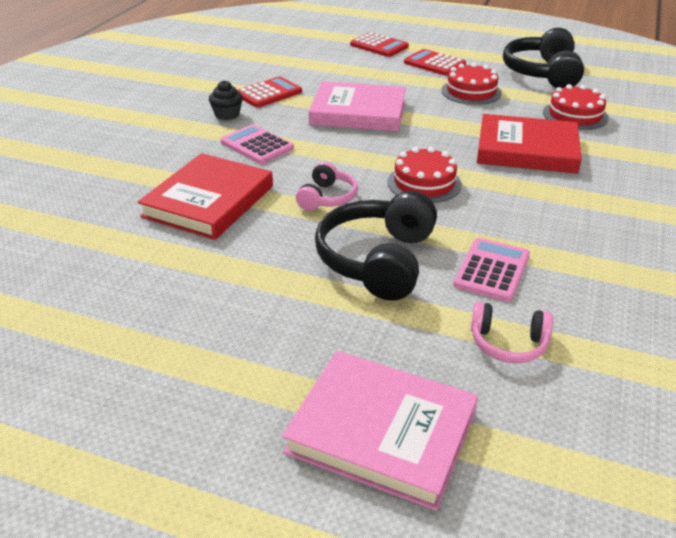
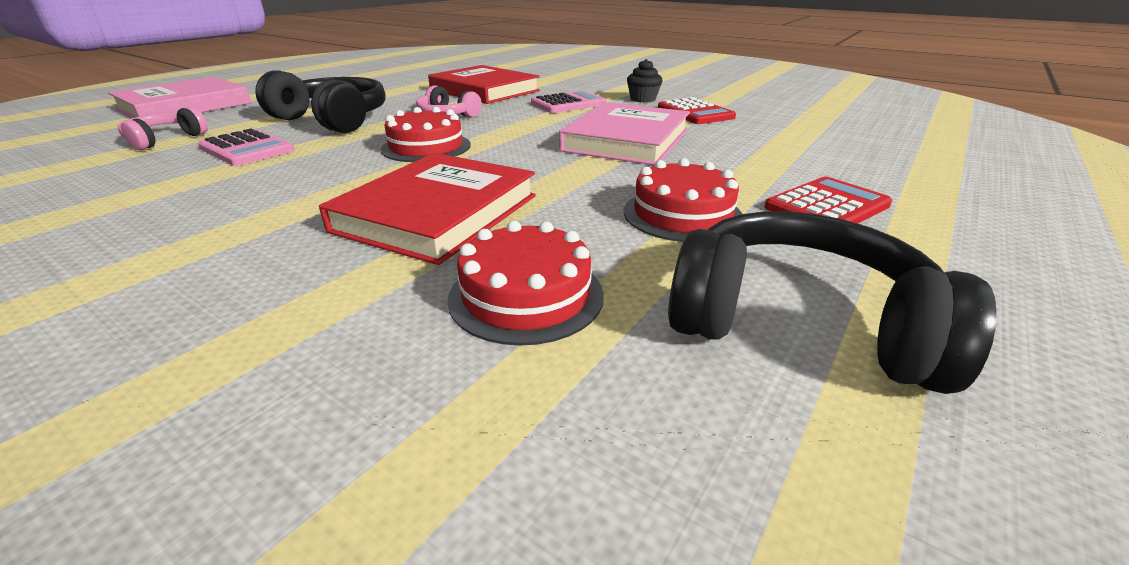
camera: 105 degrees right, 5 degrees down
red calculator [350,32,409,57] -> none

